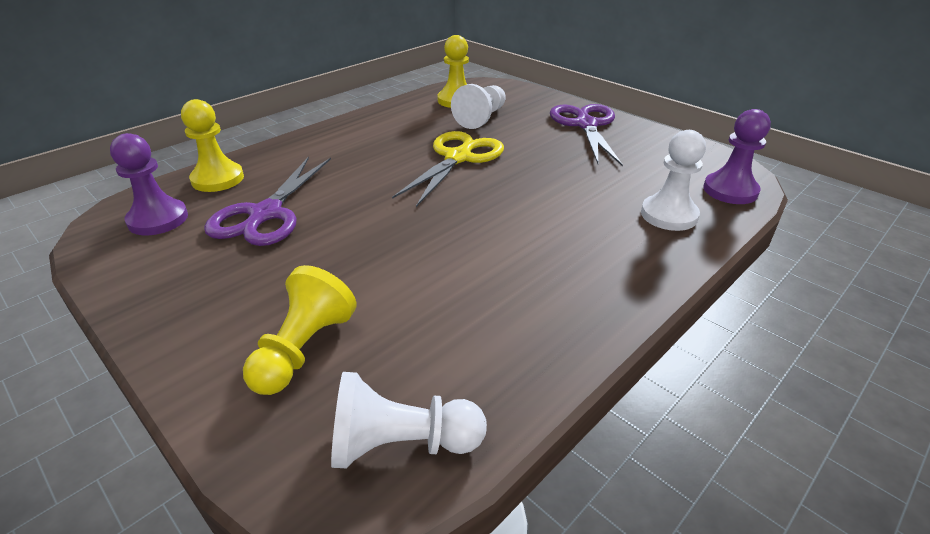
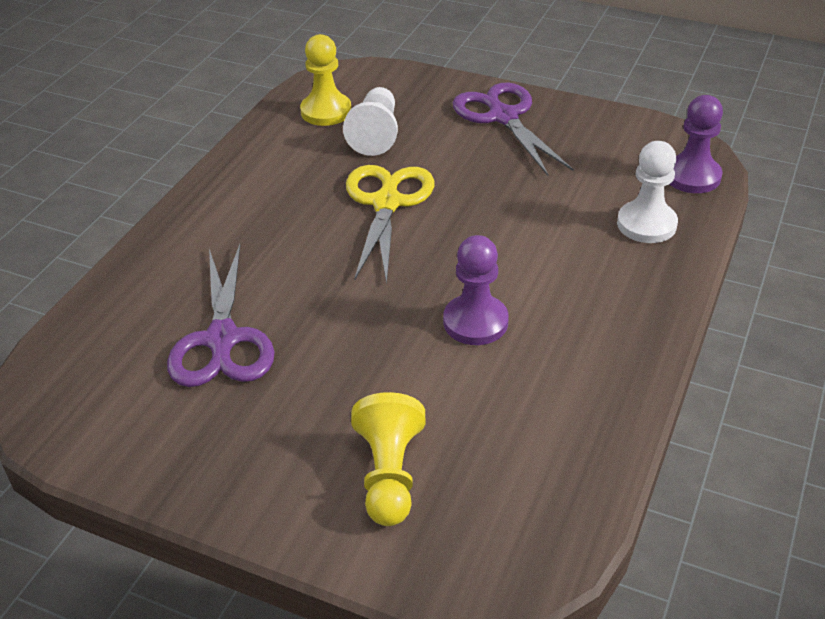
camera: 20 degrees left, 5 degrees up
purple pawn [110,133,188,235] -> purple pawn moved to [443,235,508,345]
yellow pawn [181,99,244,192] -> none
white pawn [331,372,487,468] -> none

